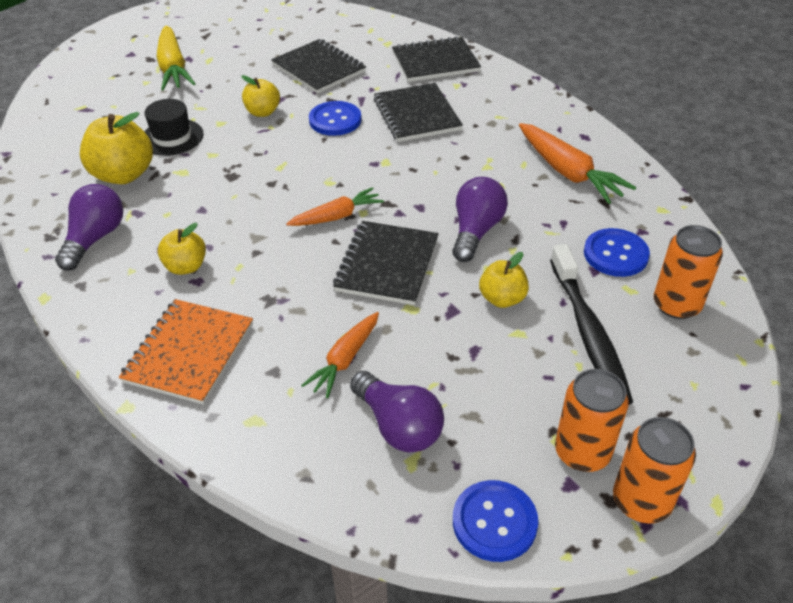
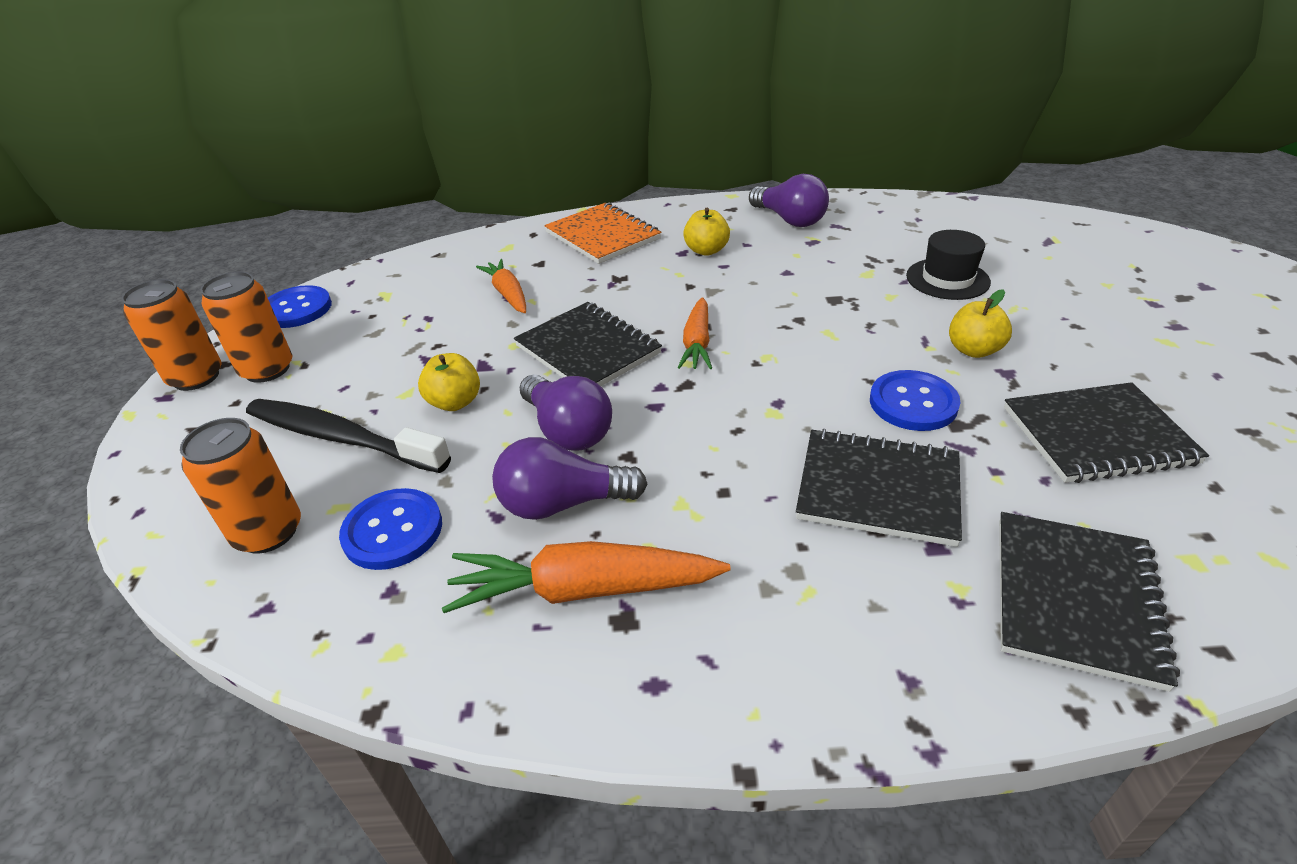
camera: 125 degrees right, 5 degrees down
yellow apple [80,112,153,184] -> none
yellow carrot [156,25,196,90] -> none
purple light bulb [350,371,444,453] -> purple light bulb moved to [492,437,647,520]

